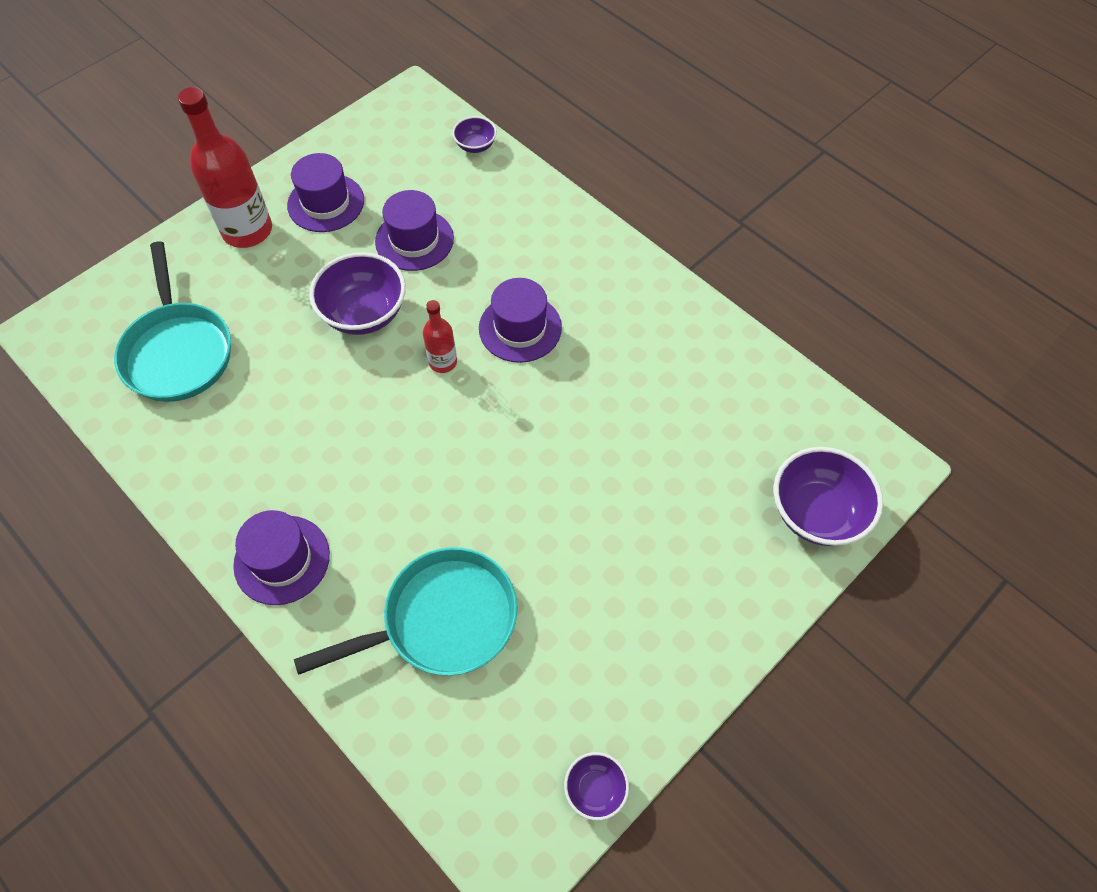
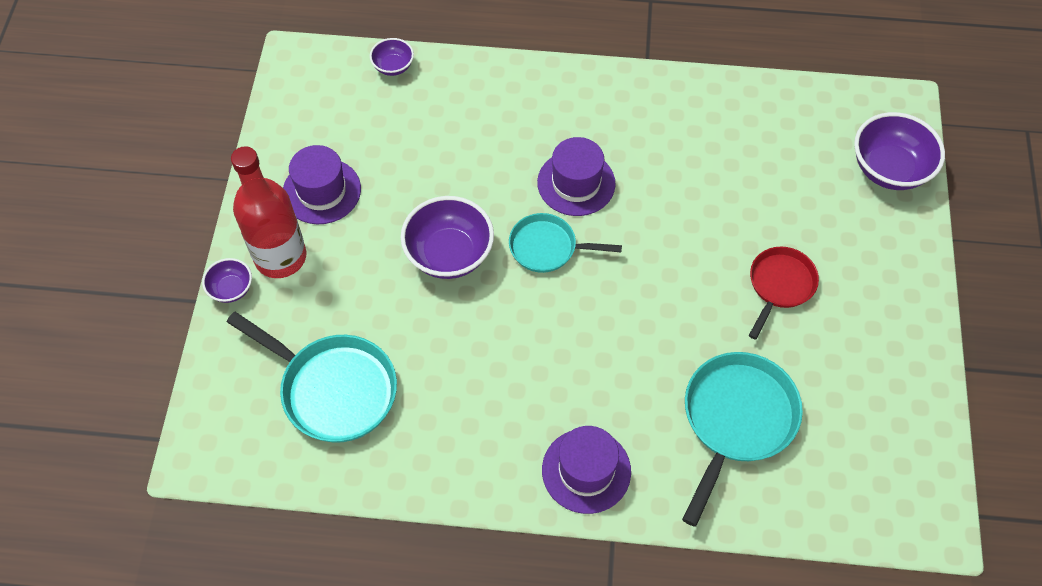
camera: 40 degrees left, 0 degrees up
purple hat [375,190,454,271] -> none
red bottle [423,300,457,373] -> turquoise pan [509,213,622,273]
purple bowl [564,752,629,821] -> purple bowl moved to [202,258,252,303]
none -> red pan [749,247,819,340]

